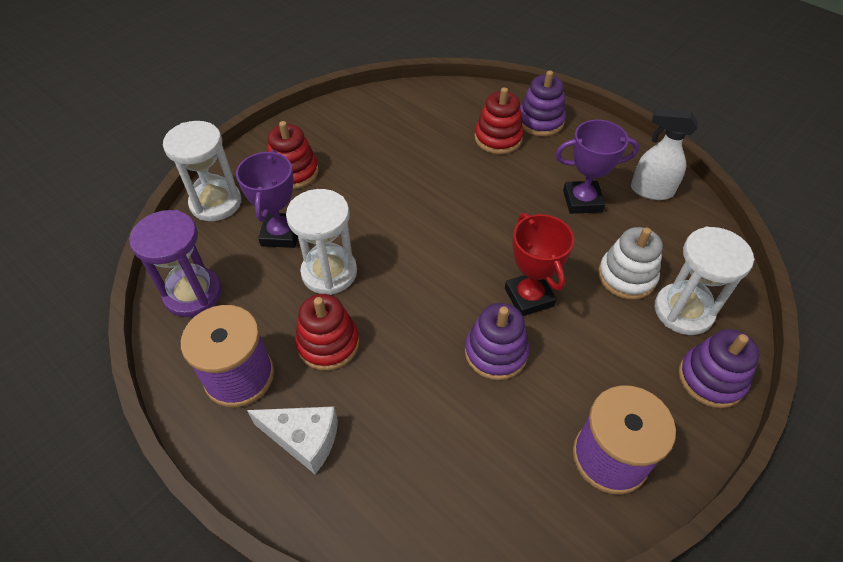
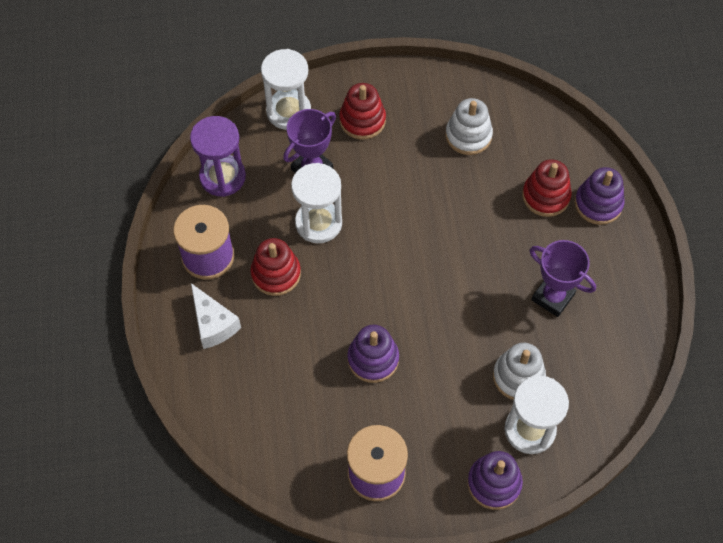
camera: 40 degrees right, 10 degrees up
red trophy [505,213,574,316] -> none
white spray bottle [631,109,698,200] -> none
none -> white stacking toy [445,98,493,155]

